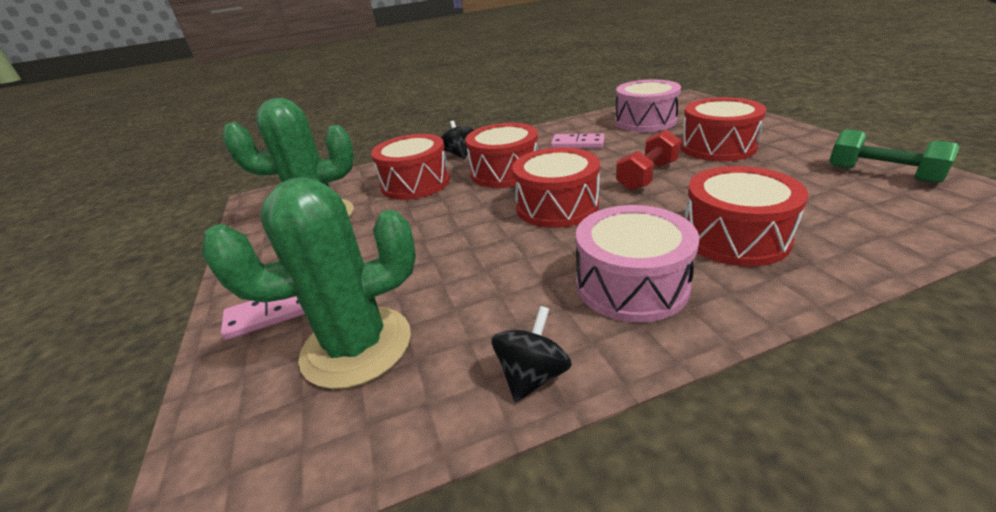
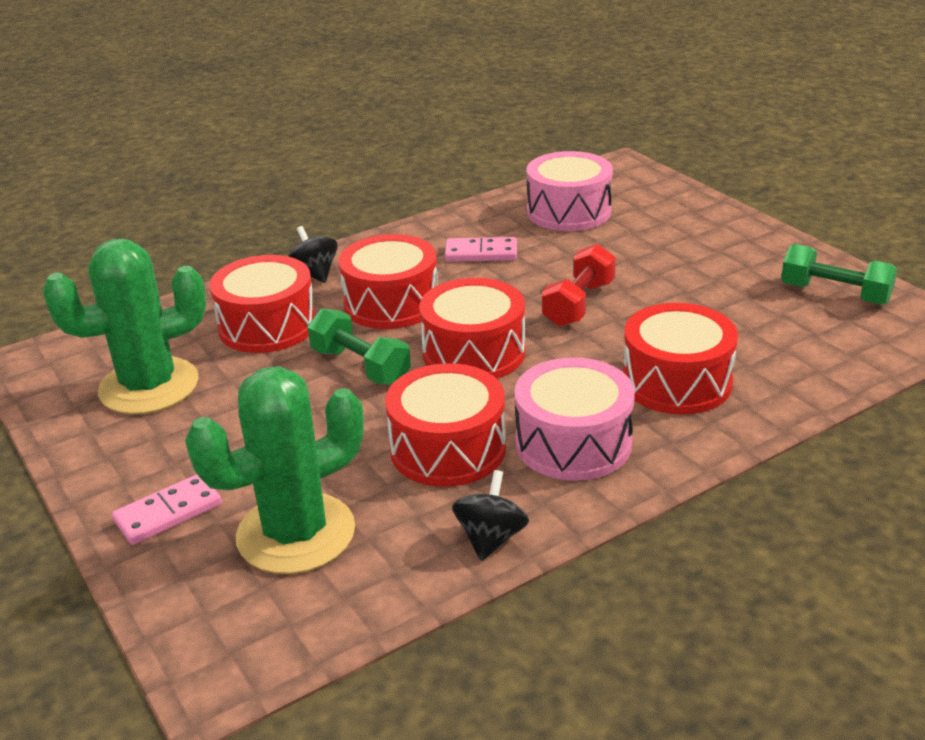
camera: 15 degrees left, 0 degrees up
red drum [680,97,766,161] -> red drum moved to [385,363,506,487]
none -> green dumbbell [307,308,411,385]

